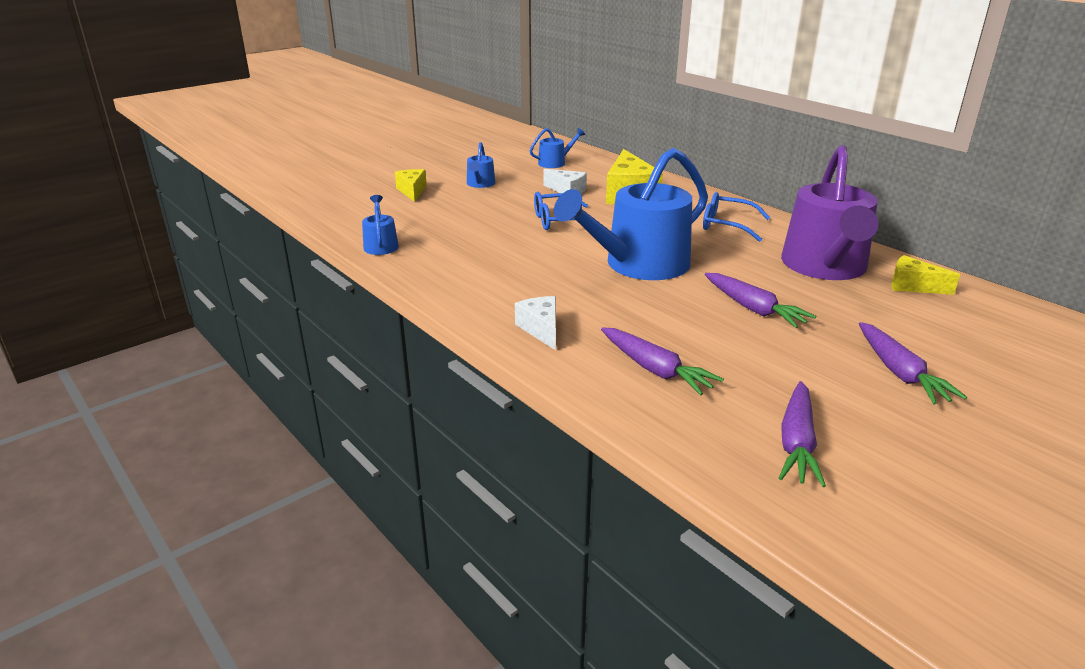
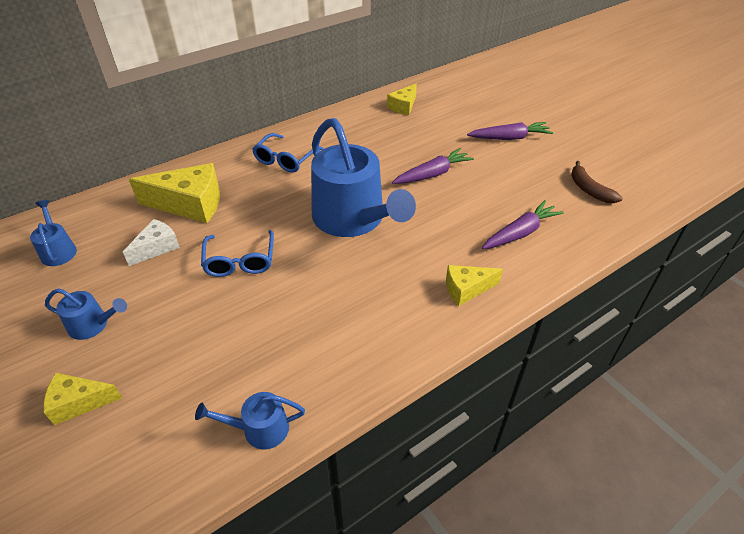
camera: 85 degrees left, 15 degrees up
white cheese [515,296,556,350] -> yellow cheese [446,265,503,306]
purple carrot [779,381,826,487] -> brown banana [571,161,623,203]
purple watering can [781,145,878,280] -> none

